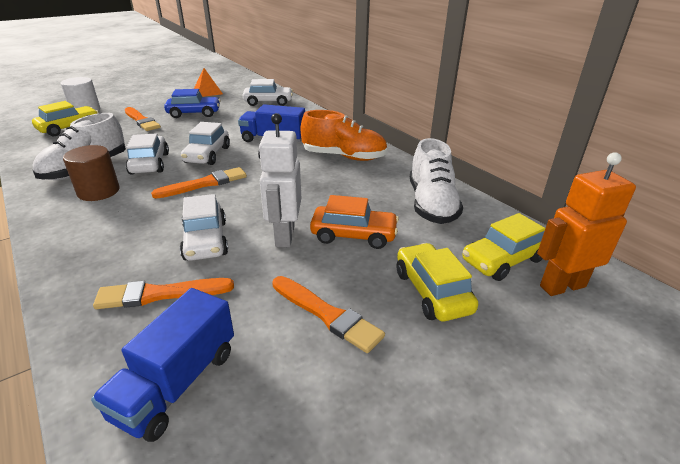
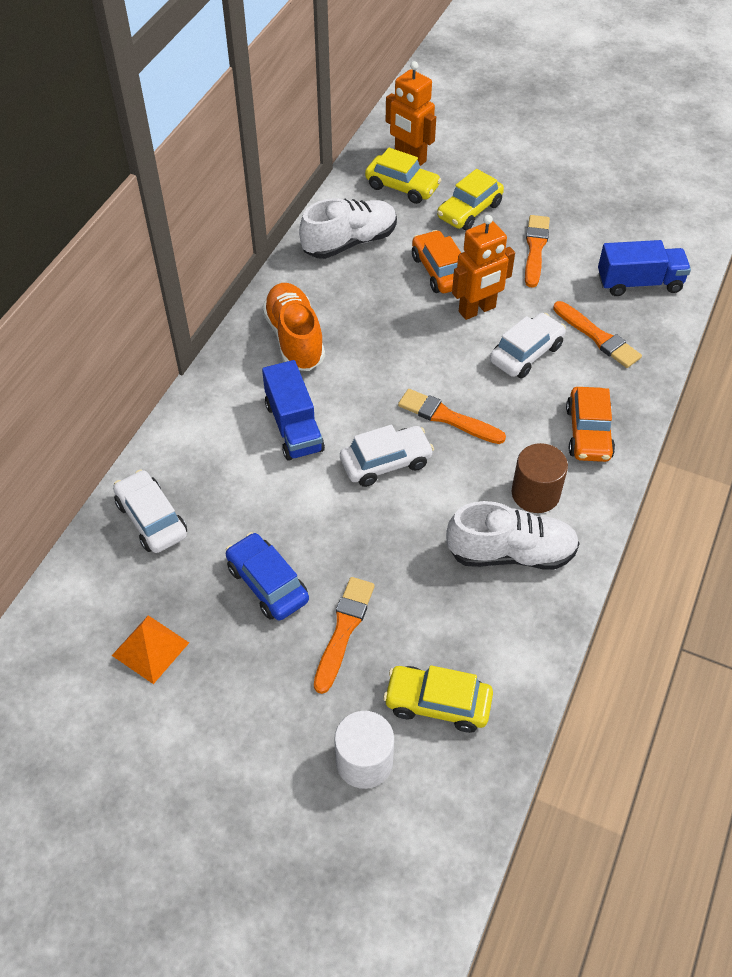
camera: 120 degrees left, 20 degrees up
white car [126,133,169,175] -> none
white robot [258,113,301,247] -> orange robot [452,215,515,320]
none -> orange car [566,387,615,462]

